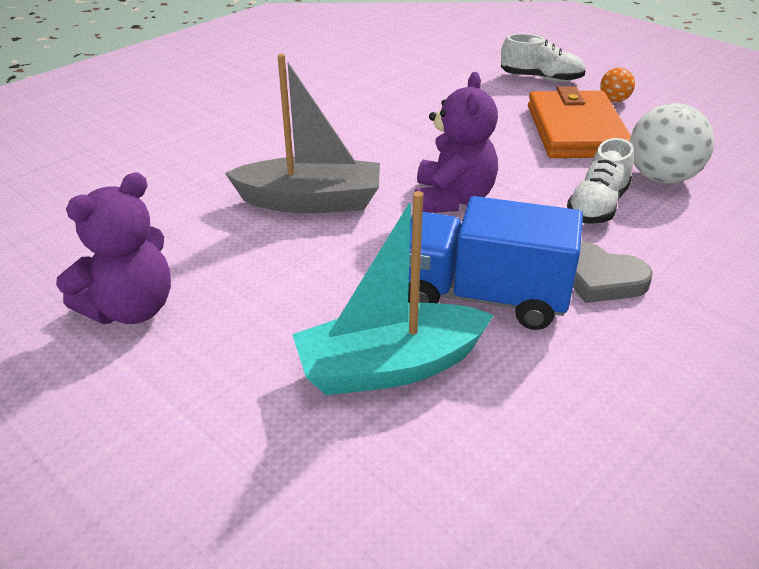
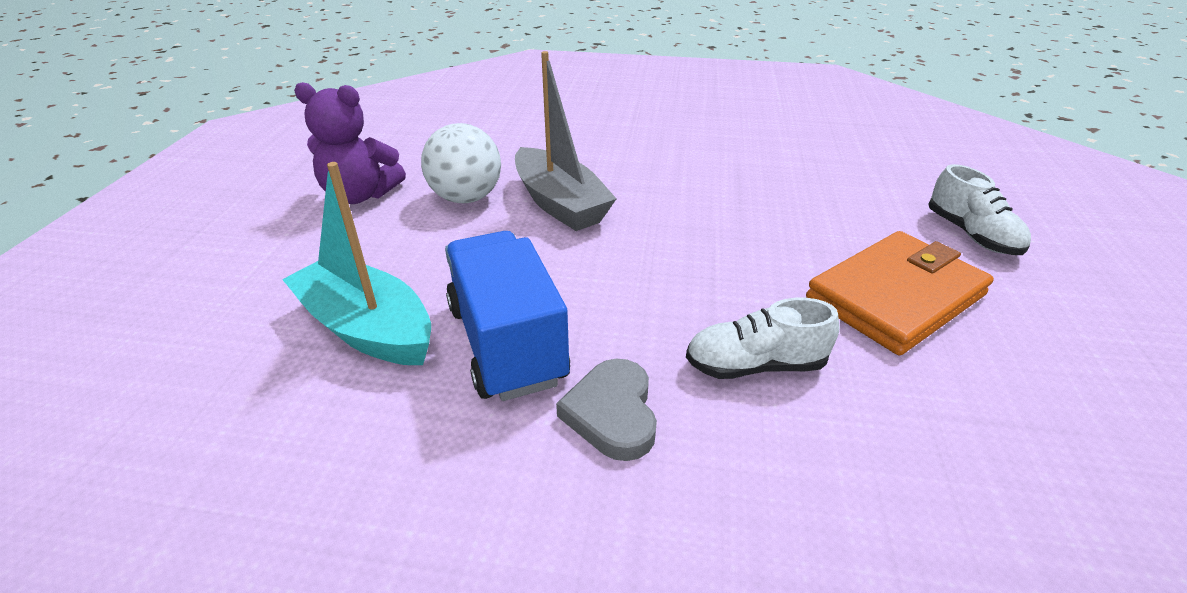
camera: 55 degrees right, 0 degrees up
purple teddy bear [415,72,498,213] -> none
orange ball [600,68,635,102] -> none
white ball [630,103,714,184] -> white ball moved to [421,123,501,203]

